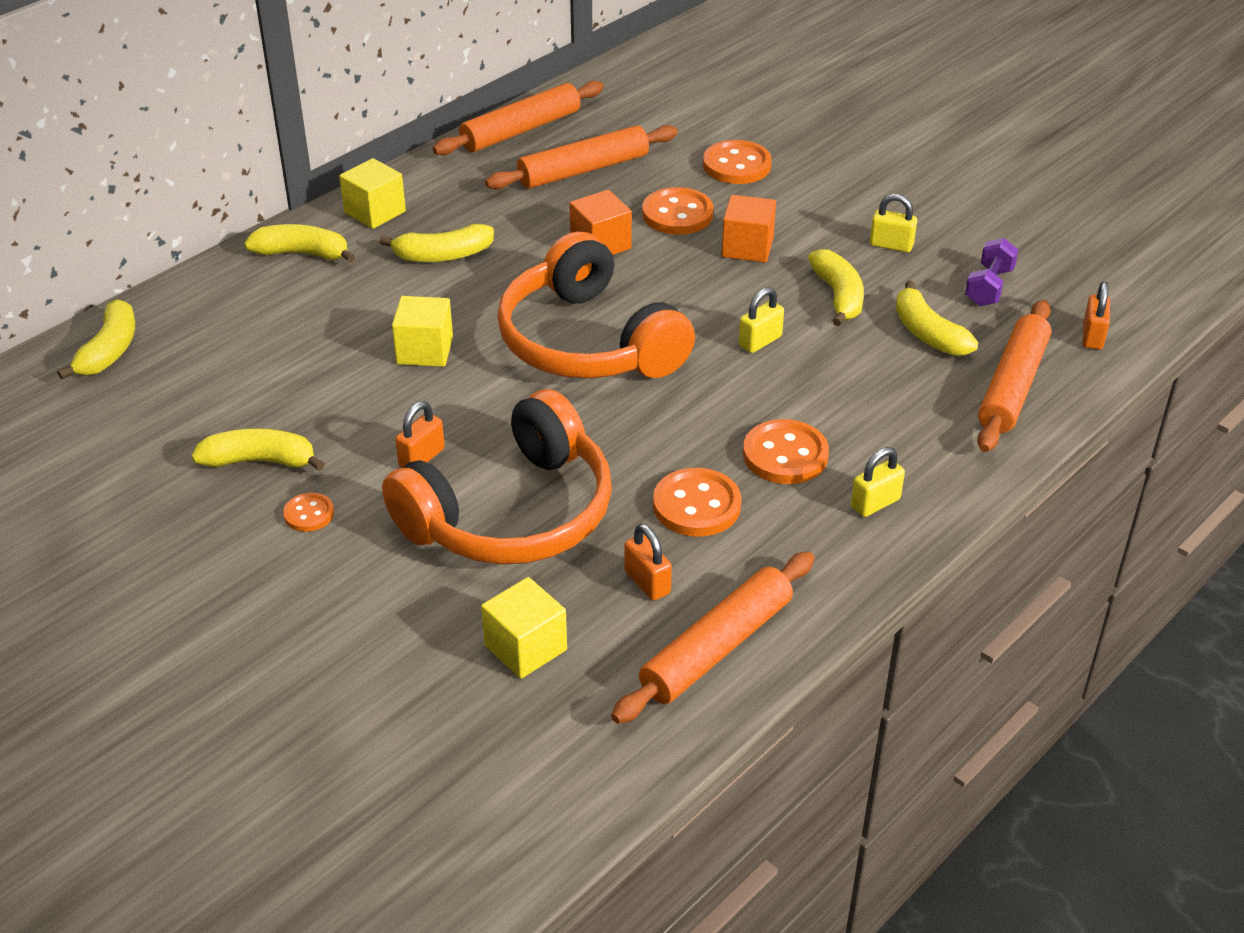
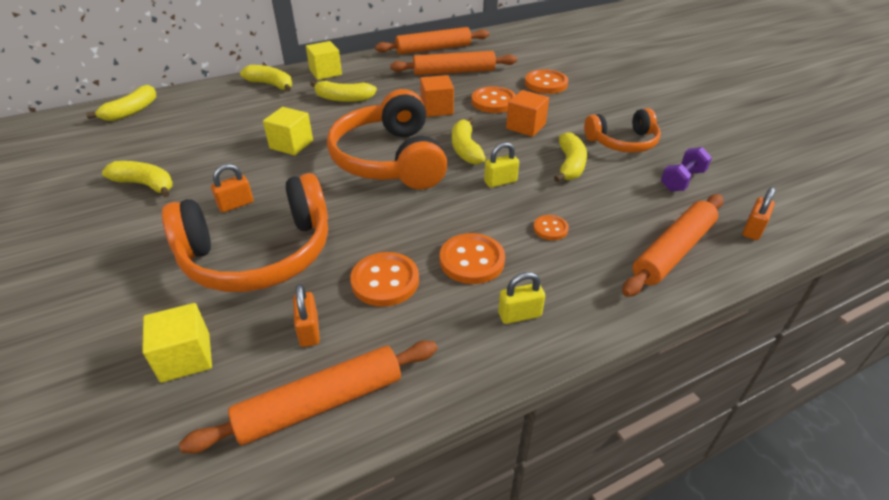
camera: 20 degrees right, 0 degrees up
orange button [283,492,334,532] -> orange button moved to [533,215,569,240]
yellow padlock [870,194,917,252] -> orange headphones [584,108,661,153]
yellow banana [896,281,979,356] -> yellow banana moved to [452,117,486,165]

